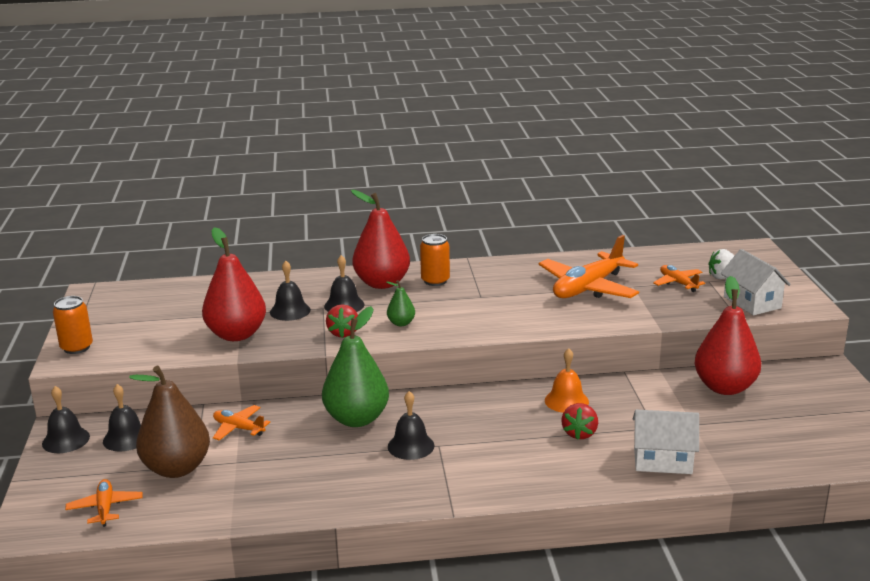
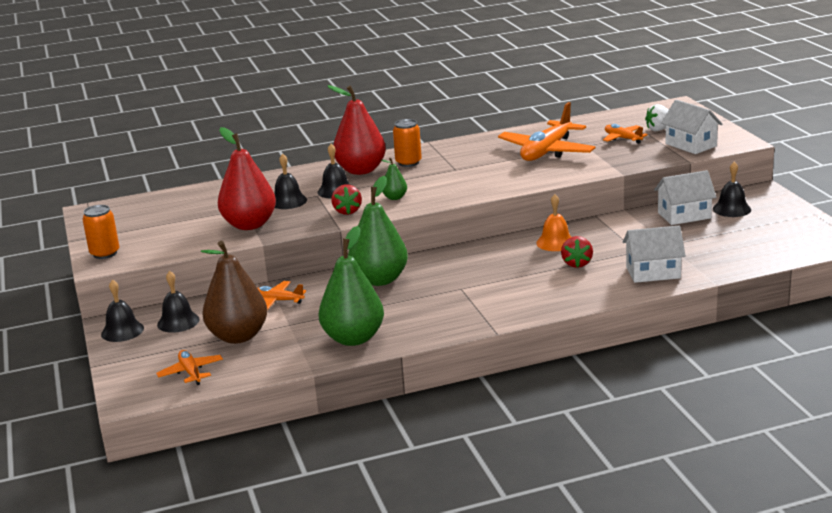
camera: 10 degrees left, 0 degrees up
black bell [388,391,434,460] -> black bell moved to [713,162,751,217]
red pear [694,276,761,395] -> white house [654,170,716,225]
none -> green pear [318,226,384,346]

